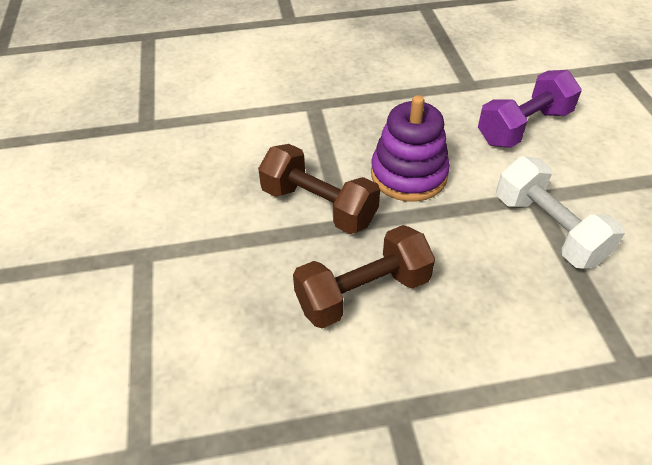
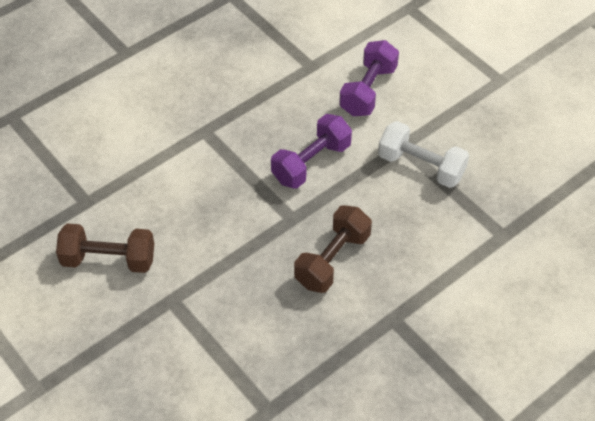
camera: 30 degrees left, 5 degrees up
brown dumbbell [258,144,380,234] -> brown dumbbell moved to [56,223,154,273]
purple stacking toy [371,95,450,202] -> purple dumbbell [271,114,352,189]

